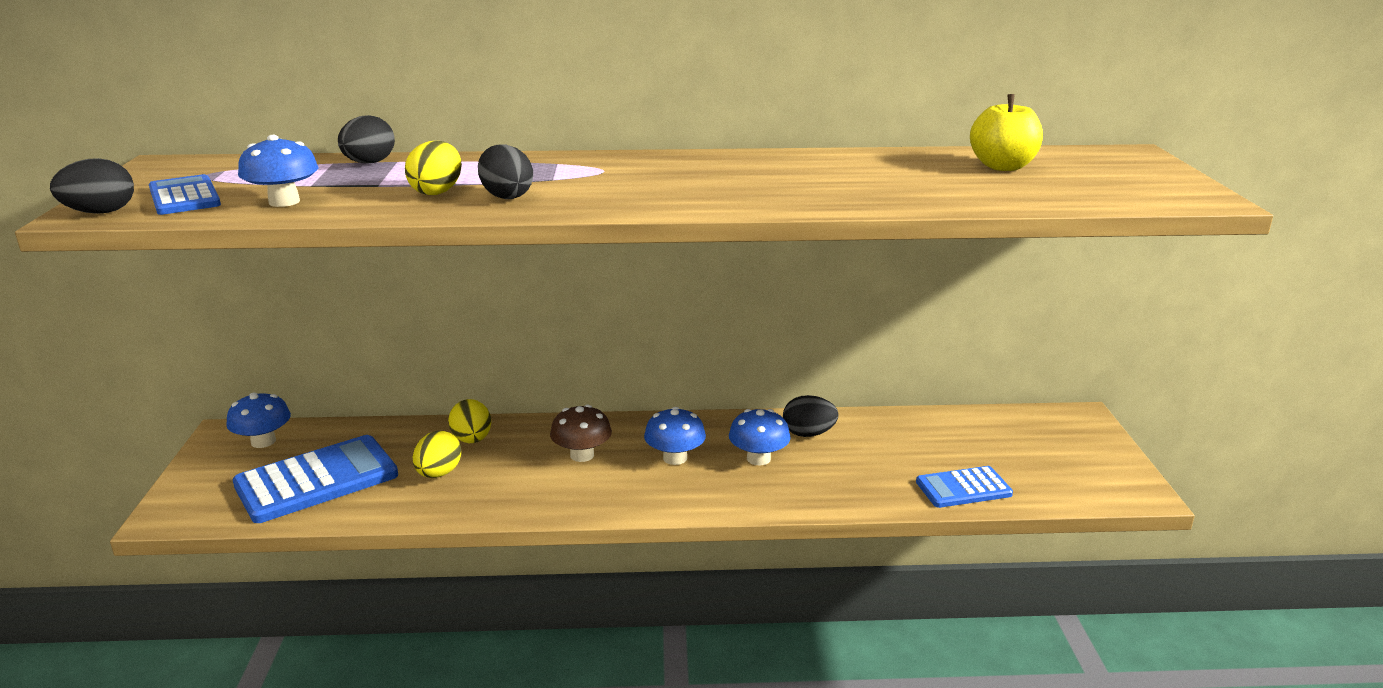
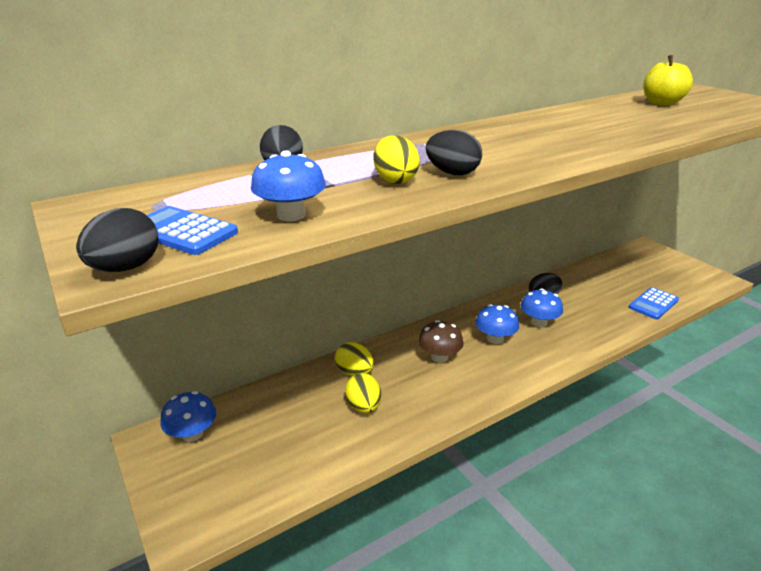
camera: 30 degrees left, 5 degrees up
blue calculator [233,435,398,523] -> none

